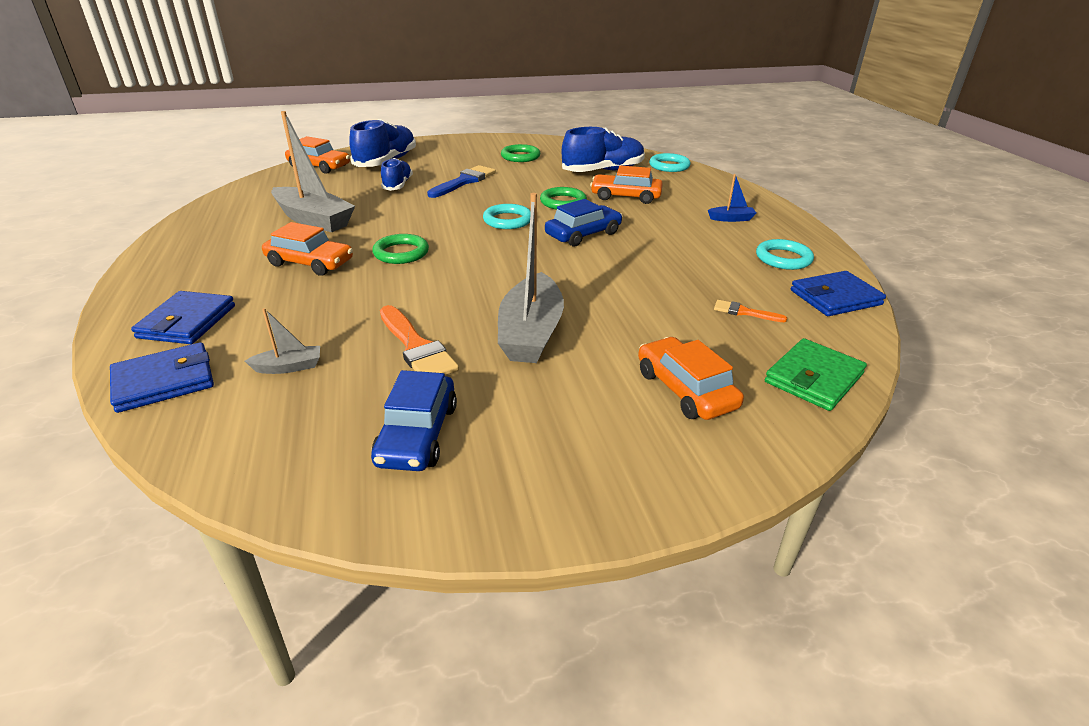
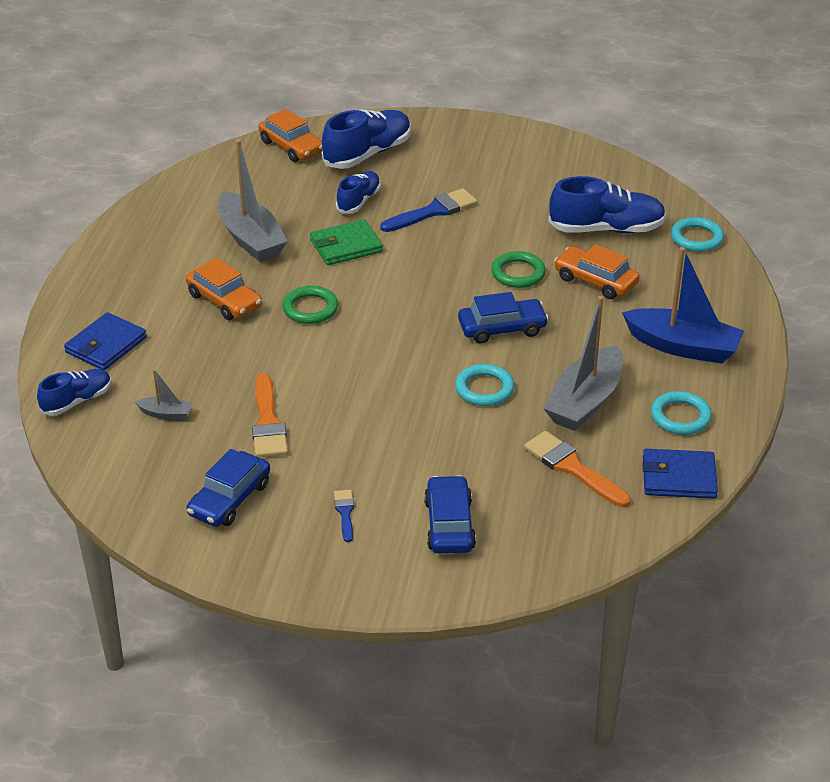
camera: 25 degrees right, 5 degrees up
blue wallet [110,342,214,413] -> blue shoe [37,369,111,416]
turquoise ring [483,204,531,229] -> turquoise ring moved to [455,364,514,406]
grey boat [498,193,564,363] -> grey boat moved to [543,296,623,431]
green ring [501,144,540,162] -> none
orange car [638,337,744,420] -> blue car [424,475,476,553]
blue boat [708,174,756,222] -> blue boat [622,247,744,364], size x2.18
orange brush [714,300,787,322] -> orange brush [524,431,631,507], size x1.86
green wallet [765,338,867,411] -> green wallet moved to [310,219,383,265]
none -> blue brush [334,490,354,542]

